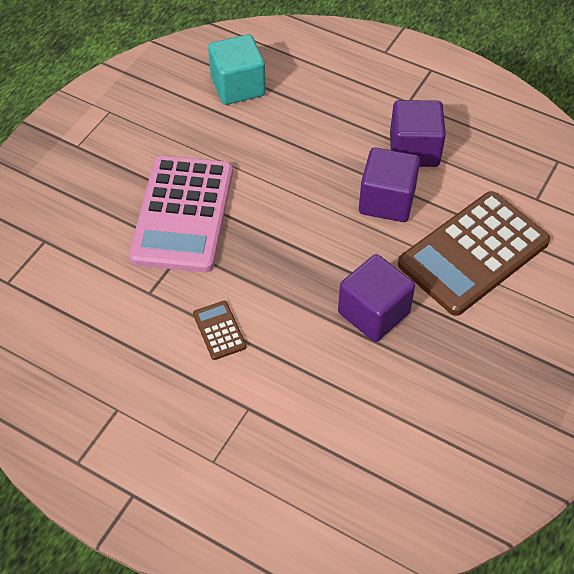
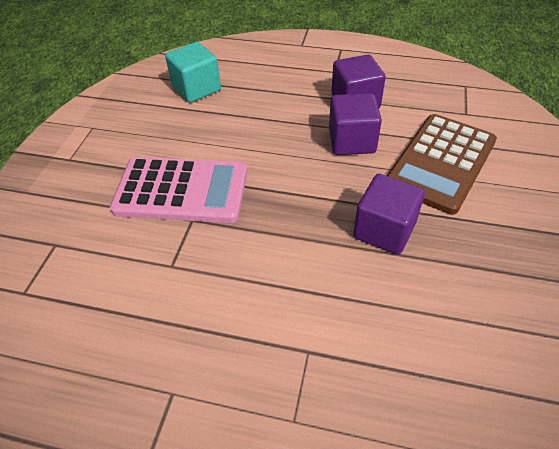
camera: 15 degrees left, 5 degrees down
pink calculator [129,155,233,272] -> pink calculator turned 75 degrees counterclockwise [110,157,247,223]
brown calculator [193,301,246,360] -> none

